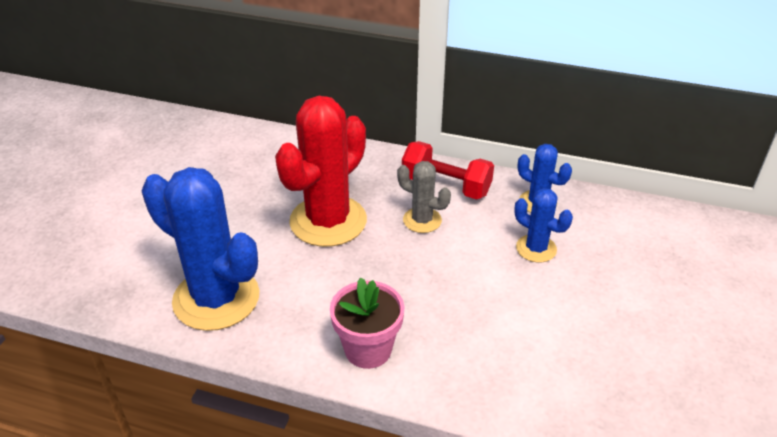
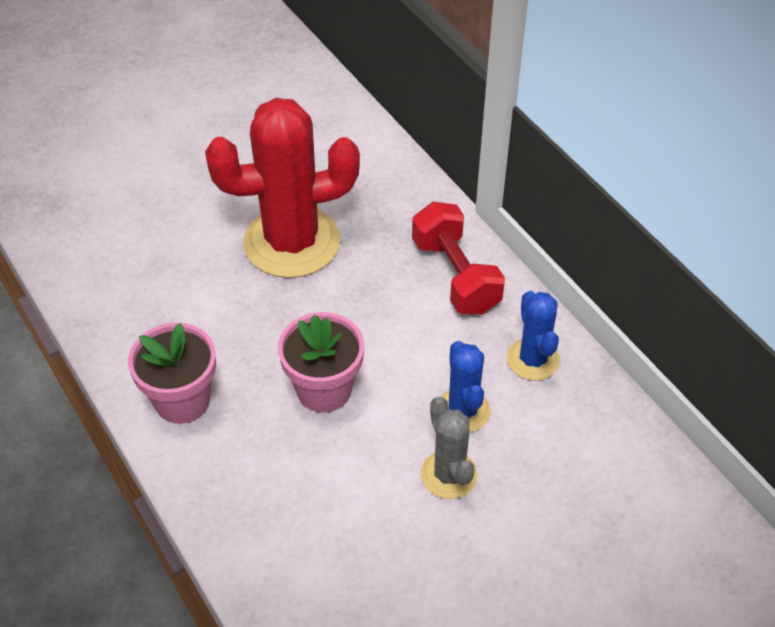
camera: 40 degrees right, 10 degrees up
blue cactus [142,167,259,331] -> none
grey cactus [397,161,451,233] -> grey cactus moved to [421,396,478,499]
none -> pink flower pot [278,312,364,413]

